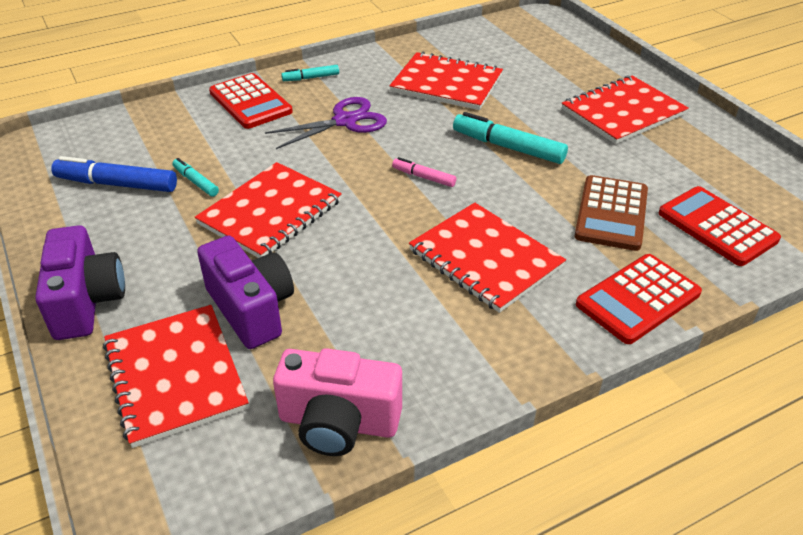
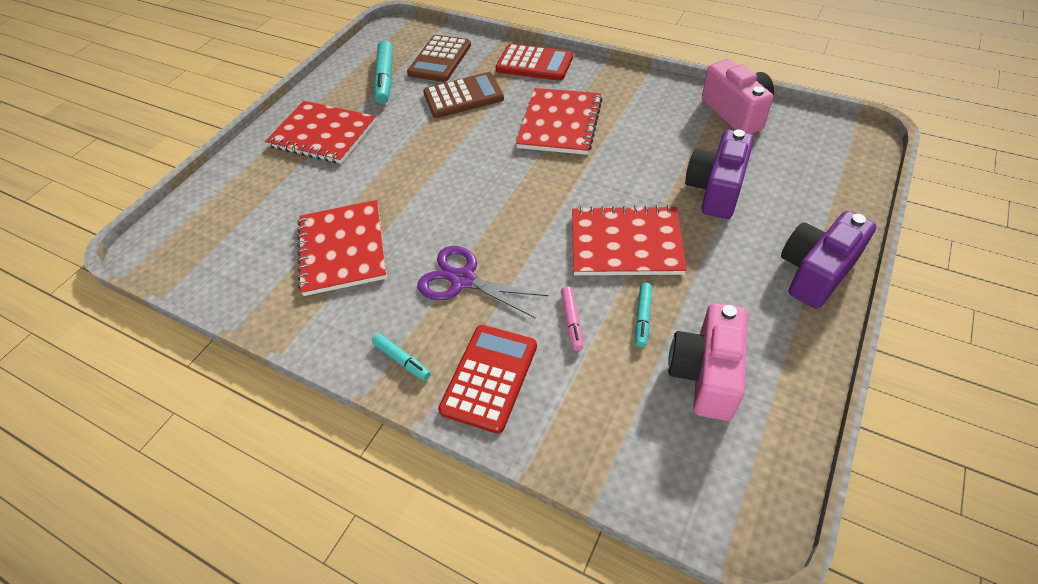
camera: 120 degrees left, 10 degrees up
blue marker [51,156,177,192] -> pink camera [668,303,748,421]
red notebook [103,305,249,448] -> none
pink marker [392,157,456,187] -> pink marker moved to [561,286,583,351]
turquoise marker [453,112,568,164] -> turquoise marker moved to [374,40,393,104]
red calculator [659,186,781,266] -> brown calculator [407,35,471,82]

